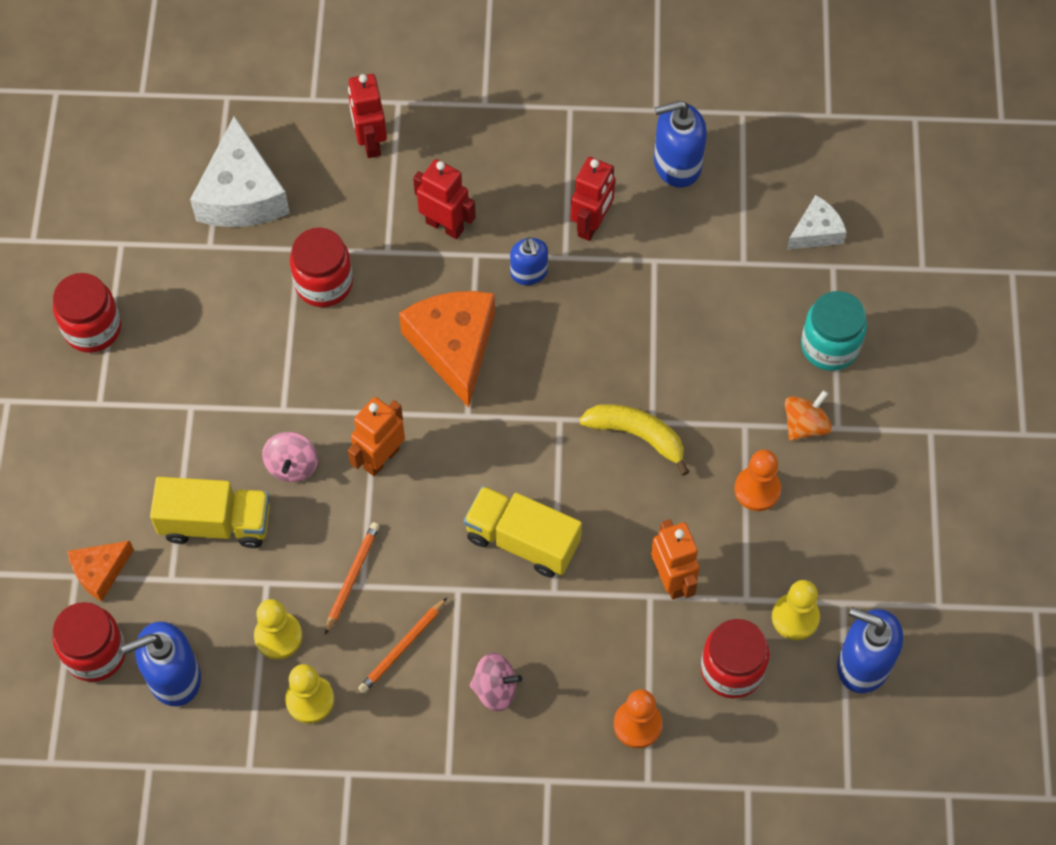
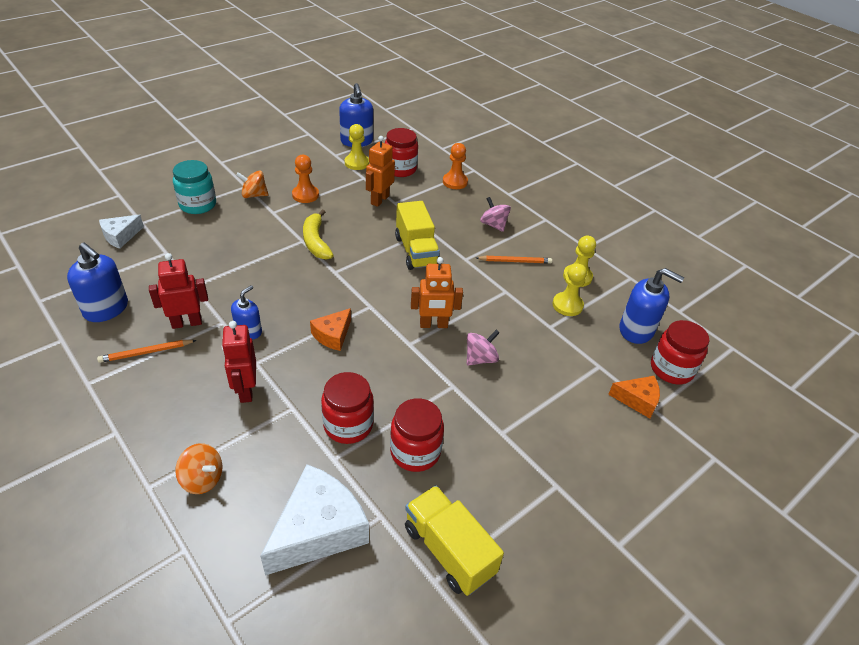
camera: 135 degrees left, 20 degrees down
red jar [53,273,121,353] -> red jar moved to [390,398,444,472]
yellow truck [150,477,270,548] -> yellow truck moved to [405,485,504,596]
orange pencil [325,522,380,635] -> orange pencil moved to [97,340,197,363]
red robot [348,74,387,158] -> orange spinning top [175,443,223,494]
orange cheese [399,291,495,408] -> orange cheese [310,308,351,351], size x0.55
white cheese [787,195,847,250] -> white cheese turned 60 degrees counterclockwise [99,215,144,249]

